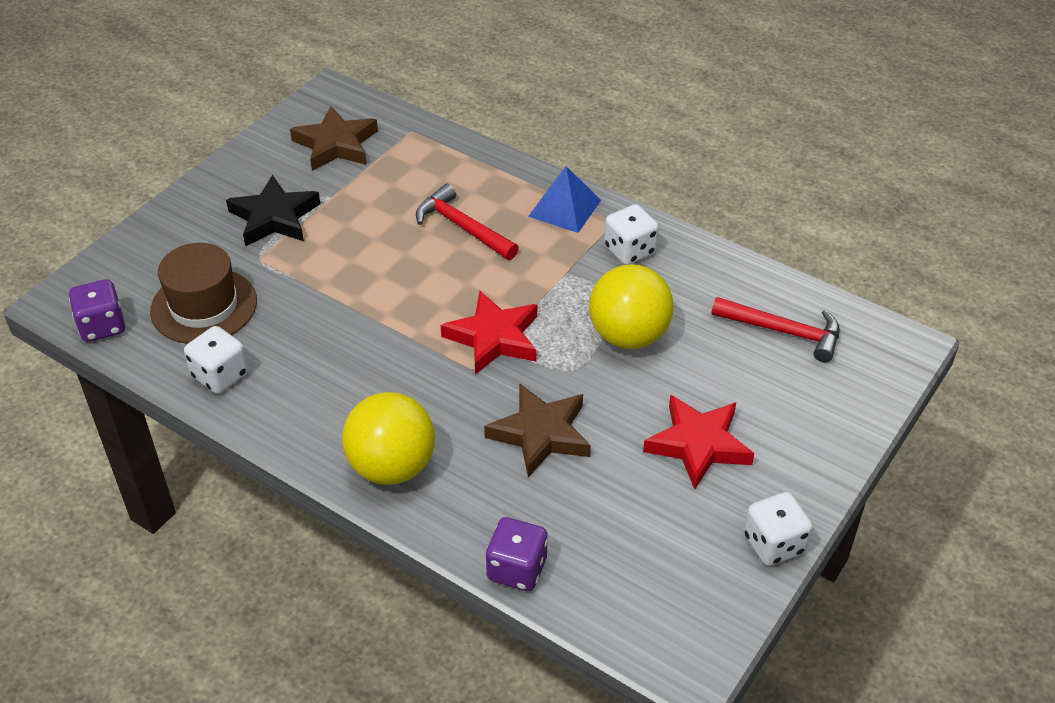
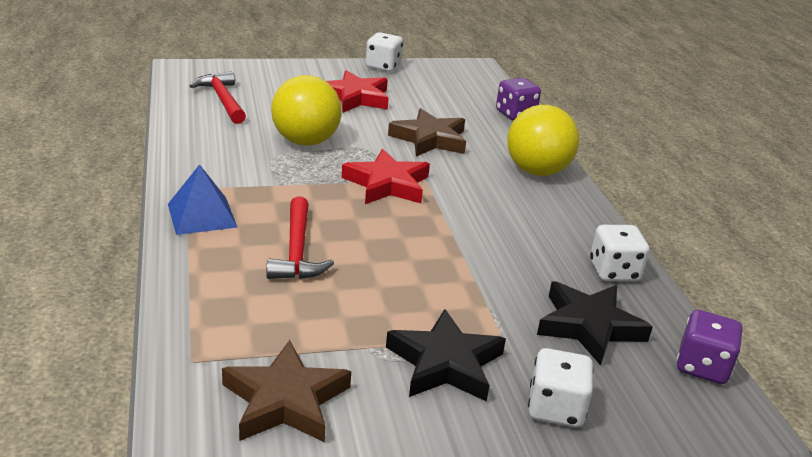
camera: 140 degrees left, 15 degrees down
brown hat [150,243,257,344] -> black star [537,281,653,365]
white dice [604,204,659,265] -> white dice moved to [528,348,594,427]

